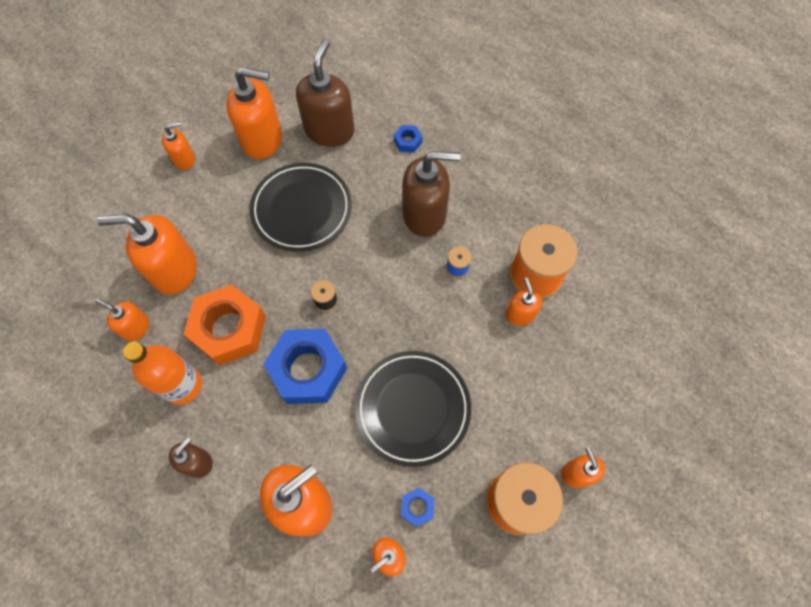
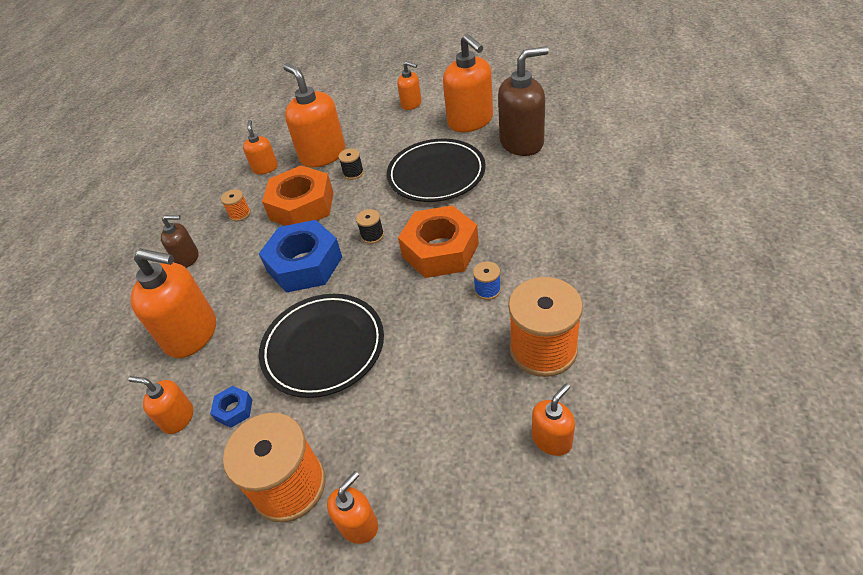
camera: 60 degrees right, 20 degrees down
orange bottle [123,342,202,405] -> orange spool [221,189,251,221]
blue nut [394,125,422,153] -> none
brown soap dispenser [402,151,461,237] -> none
orange soap dispenser [505,277,542,326] -> orange soap dispenser moved to [532,383,575,456]
none -> black spool [338,148,364,180]
none -> orange nut [398,205,479,278]

